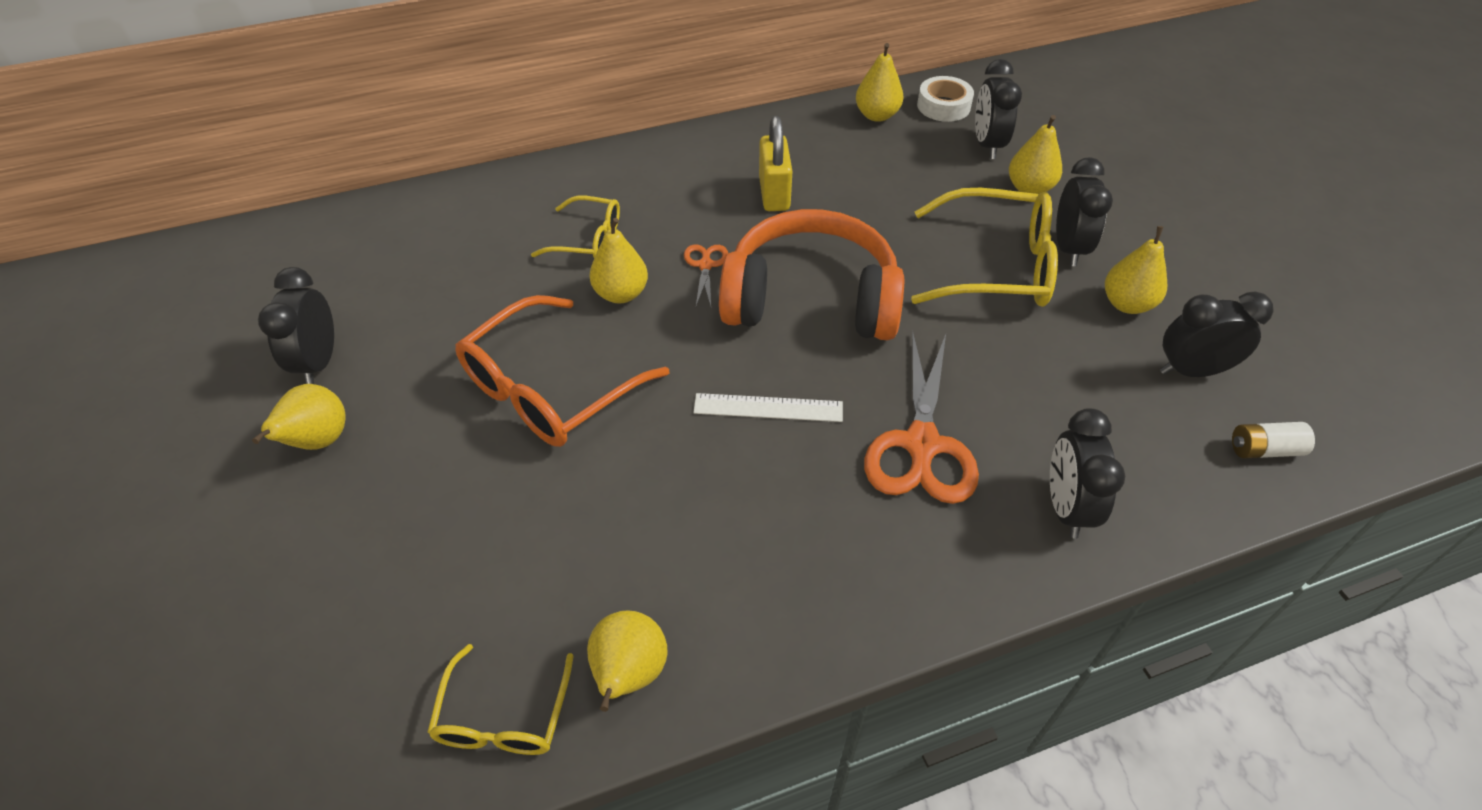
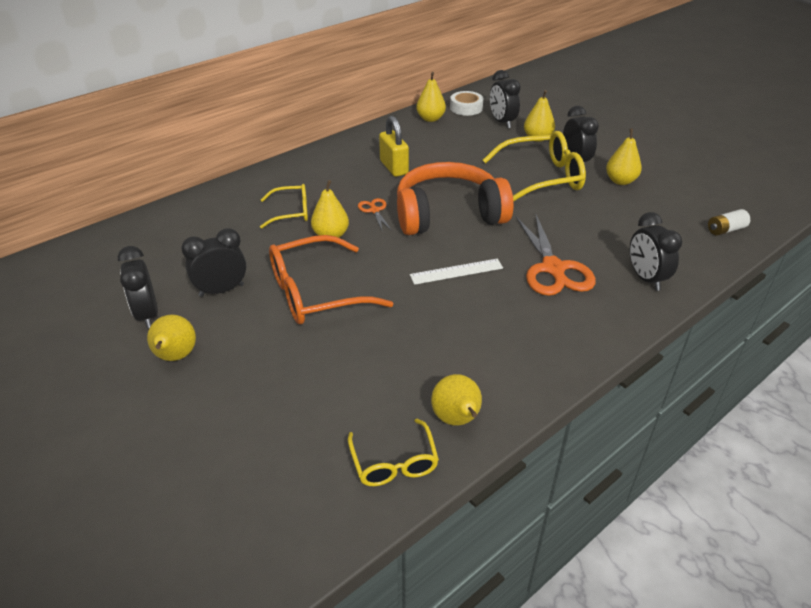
camera: 20 degrees left, 10 degrees down
orange glasses [455,295,670,447] -> orange glasses turned 45 degrees clockwise [269,235,393,324]
black clock [1160,291,1274,377] -> black clock moved to [181,228,246,297]

